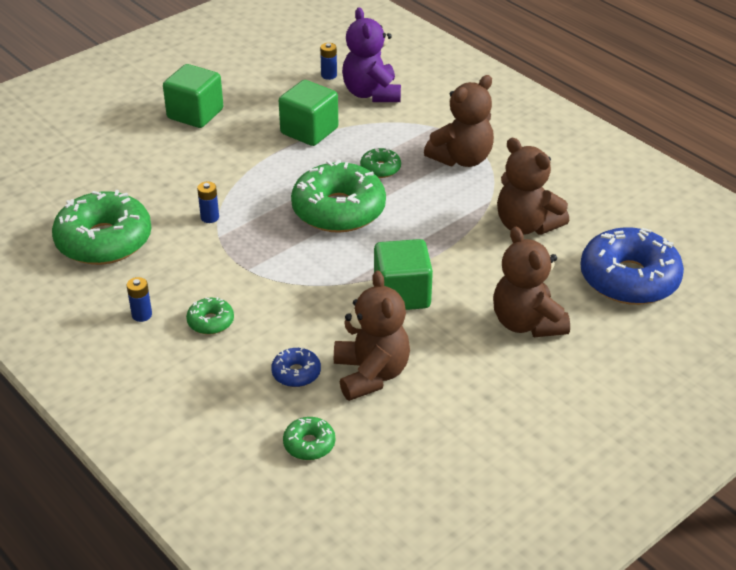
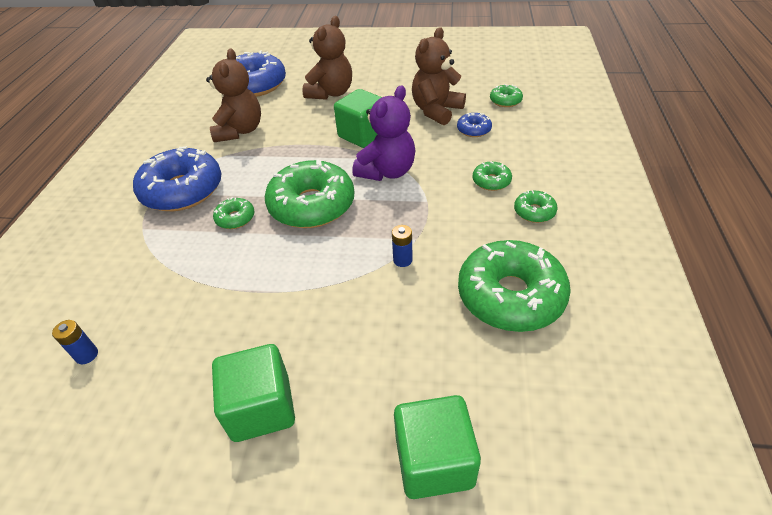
camera: 130 degrees left, 5 degrees up
blue battery [127,277,152,322] -> green donut [514,190,557,223]
green cube [279,80,338,146] -> green cube moved to [394,395,481,499]
purple teddy bear [342,7,401,102] -> purple teddy bear moved to [352,85,415,181]
brown teddy bear [424,75,494,167] -> blue donut [133,146,222,211]

